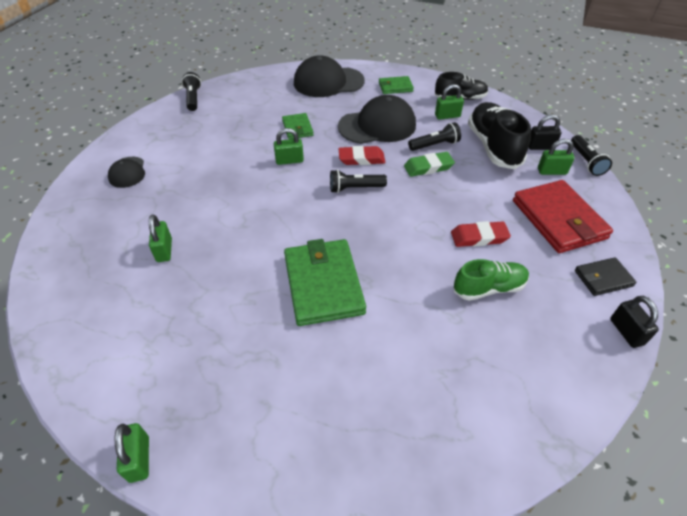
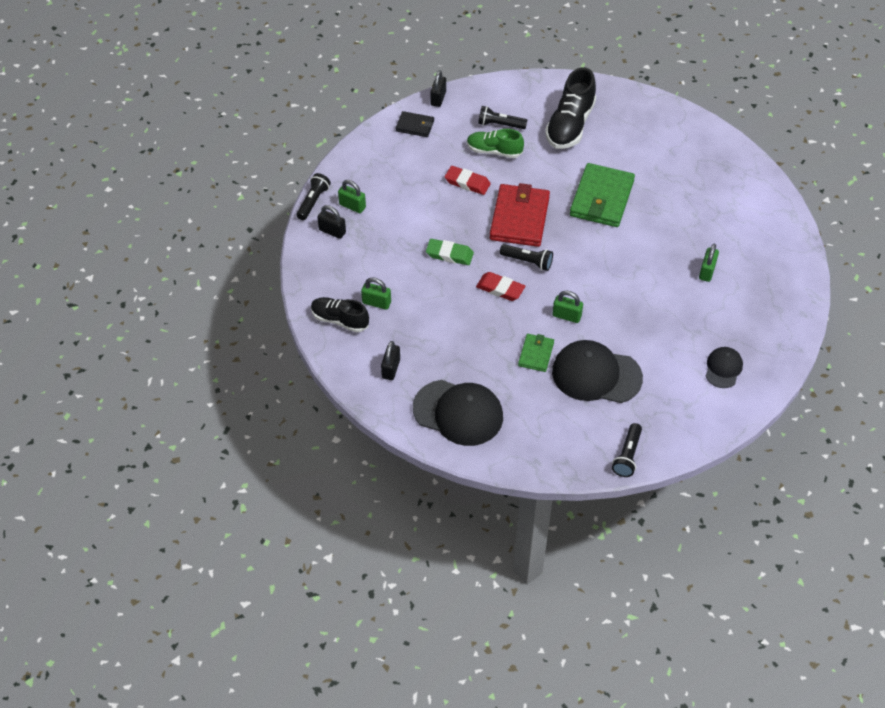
camera: 150 degrees left, 5 degrees up
green padlock [115,423,149,483] -> none
black cap [338,95,416,144] -> black cap moved to [552,340,643,403]
green wallet [379,76,414,94] -> black padlock [381,341,400,380]
black flashlight [408,122,461,151] -> black flashlight moved to [478,106,527,129]
black shoe [468,102,531,169] -> black shoe moved to [545,67,596,149]
red wallet [513,180,613,253] -> red wallet moved to [490,183,550,247]

